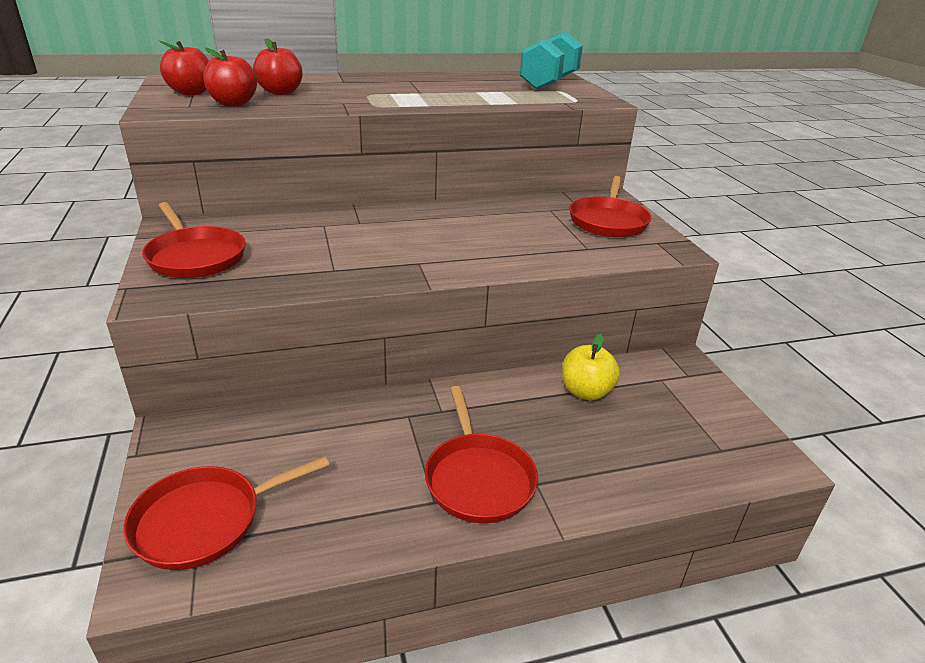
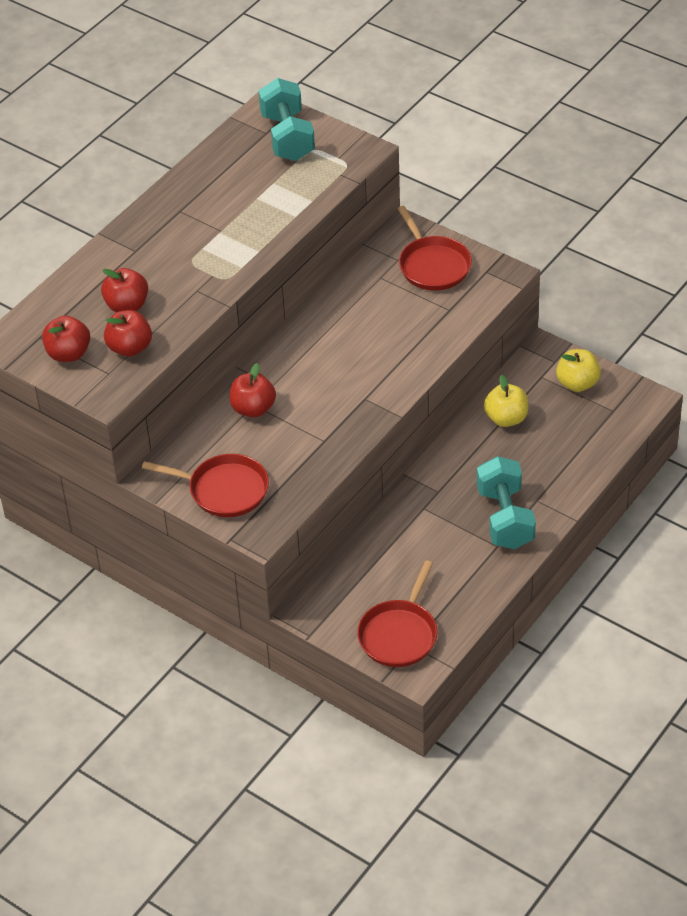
camera: 35 degrees left, 15 degrees up
red pan [425,386,538,523] -> turquoise dumbbell [477,456,536,549]
none -> red apple [230,363,276,417]
none -> yellow apple [556,349,601,392]

